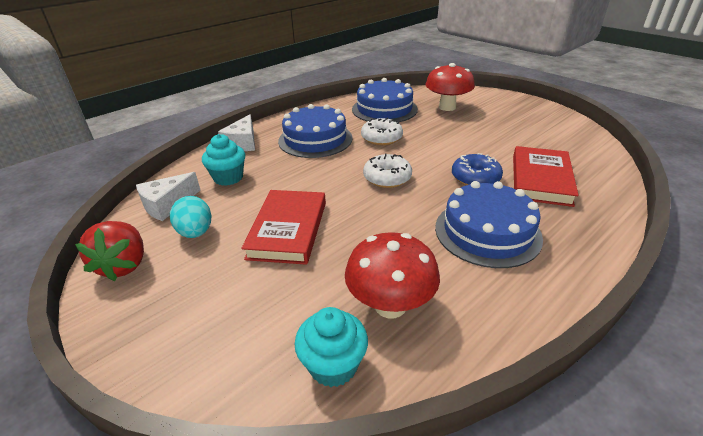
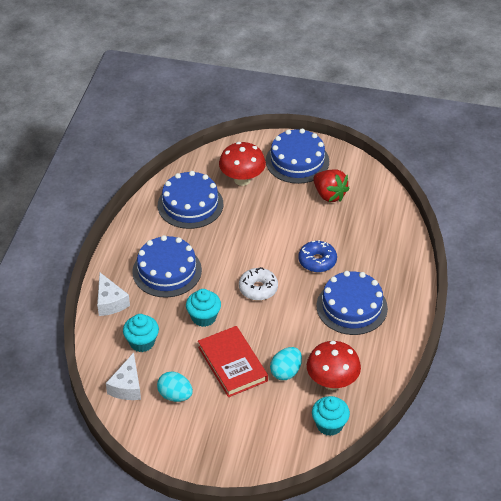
camera: 35 degrees left, 10 degrees up
red strawberry [75,221,144,281] -> red strawberry moved to [313,169,350,202]
white donut [361,118,403,145] -> none
red book [513,146,579,207] -> none
none -> turquoise cupcake [186,289,221,327]
none -> blue cake [266,128,329,184]
none -> turquoise egg [270,347,302,380]

